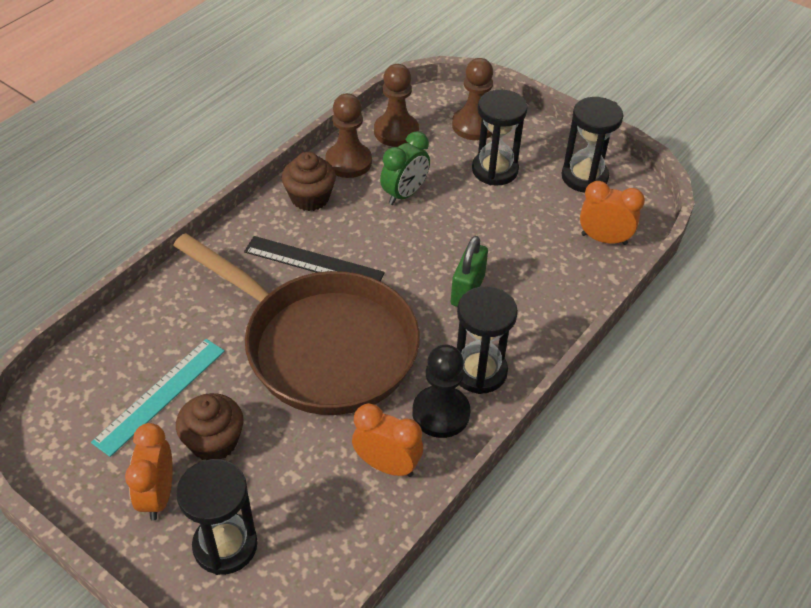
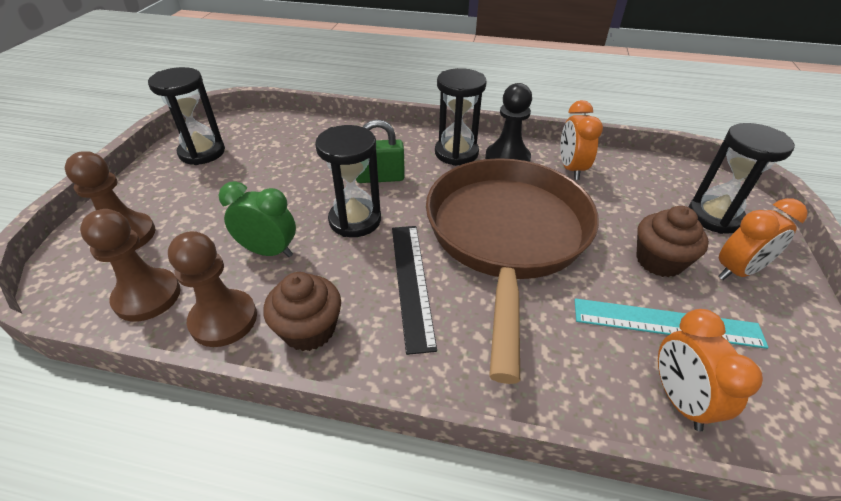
camera: 115 degrees left, 5 degrees down
black hourglass [472,90,528,186] -> black hourglass moved to [315,125,381,237]
orange clock [580,181,645,245] -> orange clock moved to [658,309,763,432]

